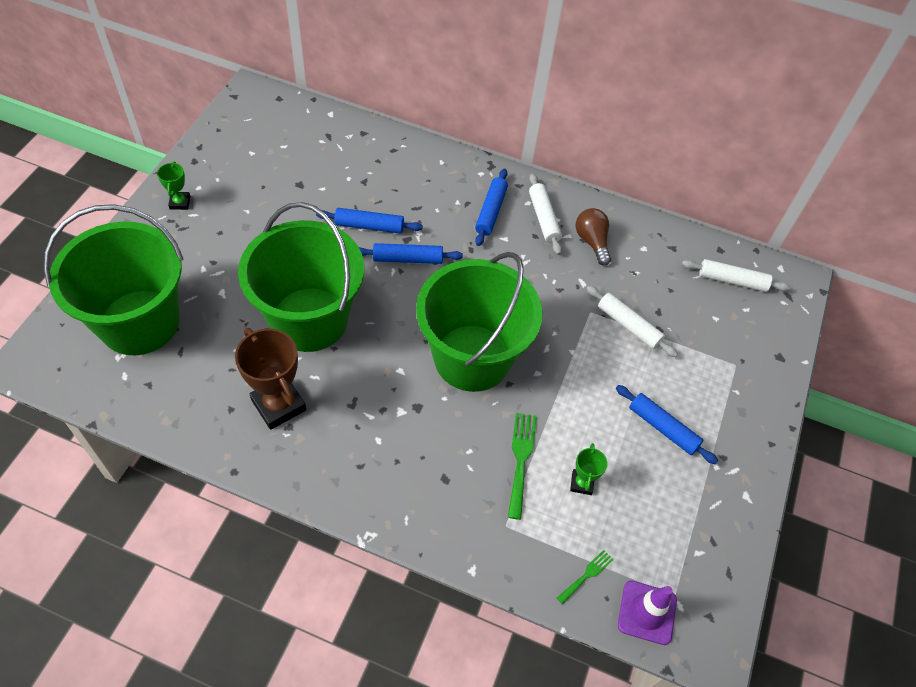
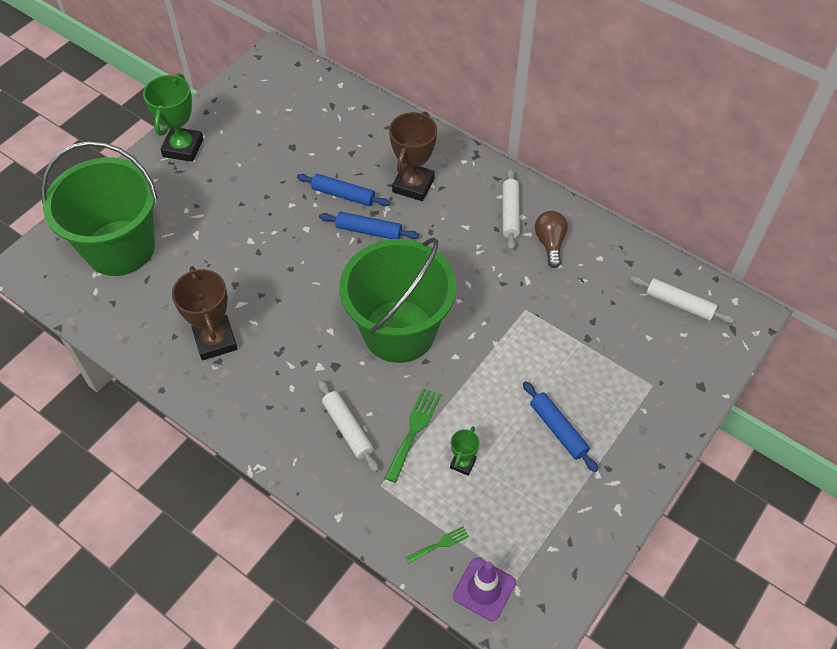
camera: 20 degrees right, 0 degrees up
green trophy [157,161,191,210] -> green trophy [143,73,203,162], size x1.94
green bucket [238,202,364,352] -> none
blue rolling pin [475,169,508,246] -> none
white rolling pin [586,286,678,357] -> white rolling pin moved to [318,380,379,472]
none -> brown trophy [389,111,437,201]

